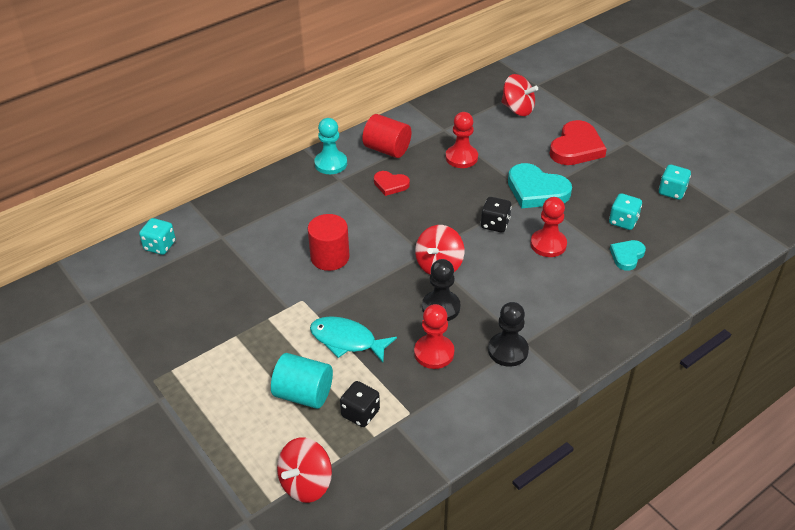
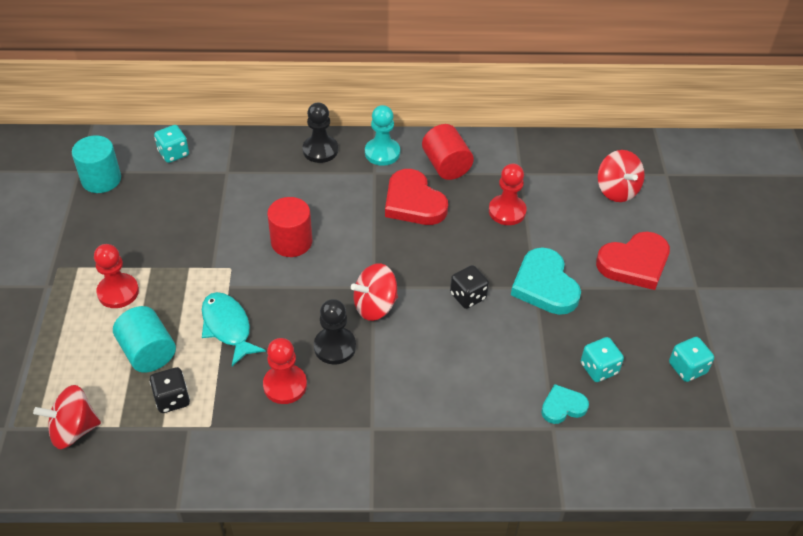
camera: 35 degrees right, 5 degrees up
red heart [374,171,410,196] -> red heart [385,169,448,225], size x1.79
black pawn [488,302,529,367] -> black pawn moved to [302,102,338,163]
red pawn [531,197,567,257] -> red pawn moved to [94,244,139,308]
none -> turquoise cylinder [72,135,121,193]

